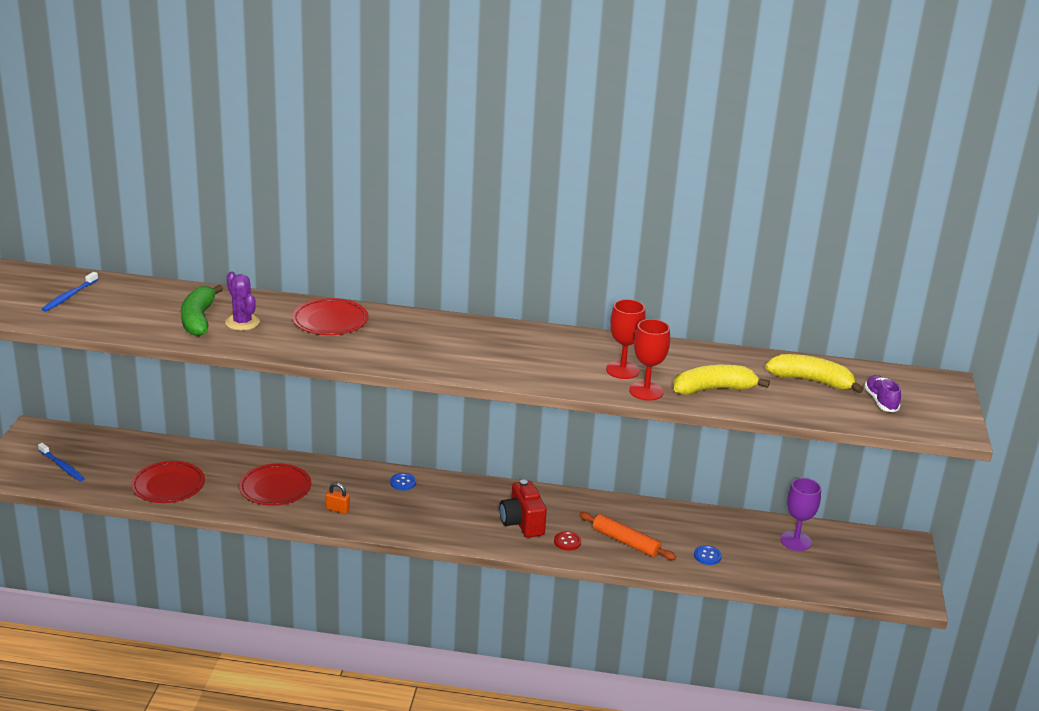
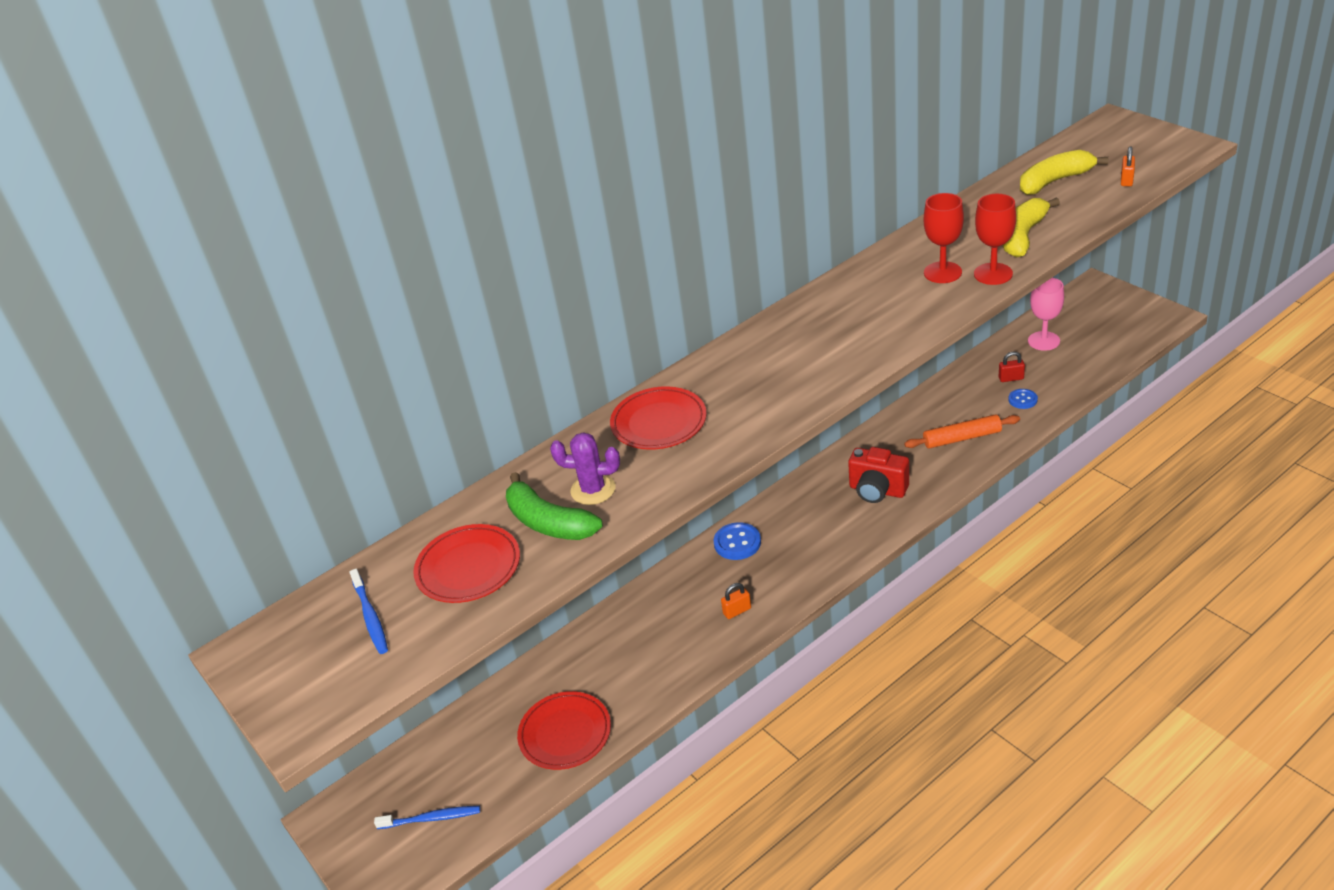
camera: 40 degrees left, 10 degrees up
red plate [239,463,311,506] -> red plate moved to [413,524,520,603]
blue button [390,473,416,490] -> blue button [714,522,761,560], size x1.55
red button [554,531,581,551] -> none
purple goblet [780,478,821,551] -> pink goblet [1028,278,1064,351]
purple shoe [864,375,901,412] -> none
none -> red padlock [999,352,1025,382]
none -> orange padlock [1121,147,1135,186]

